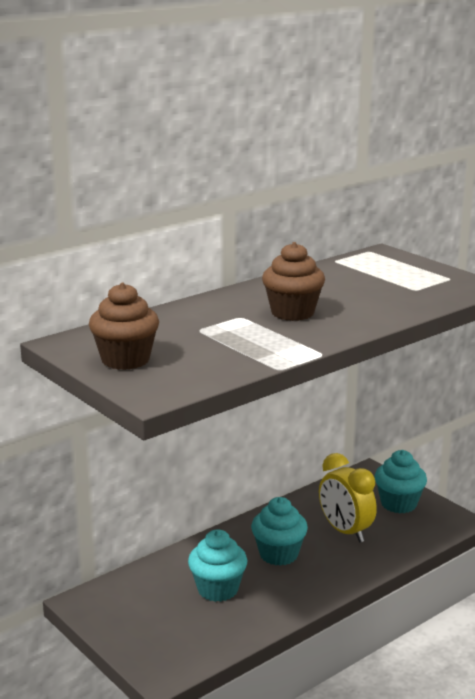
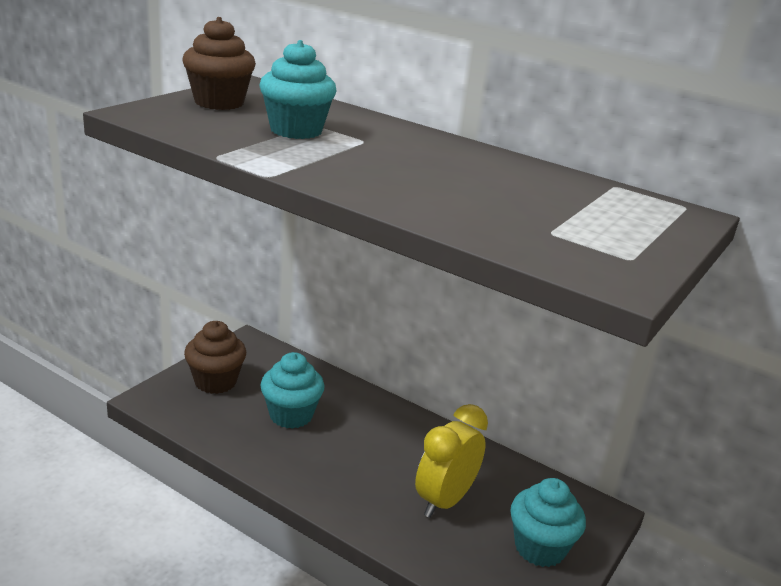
camera: 70 degrees right, 5 degrees up
turquoise cupcake [251,497,308,566] -> turquoise cupcake moved to [259,40,337,139]
brown cupcake [262,242,325,321] -> brown cupcake moved to [184,321,246,394]

